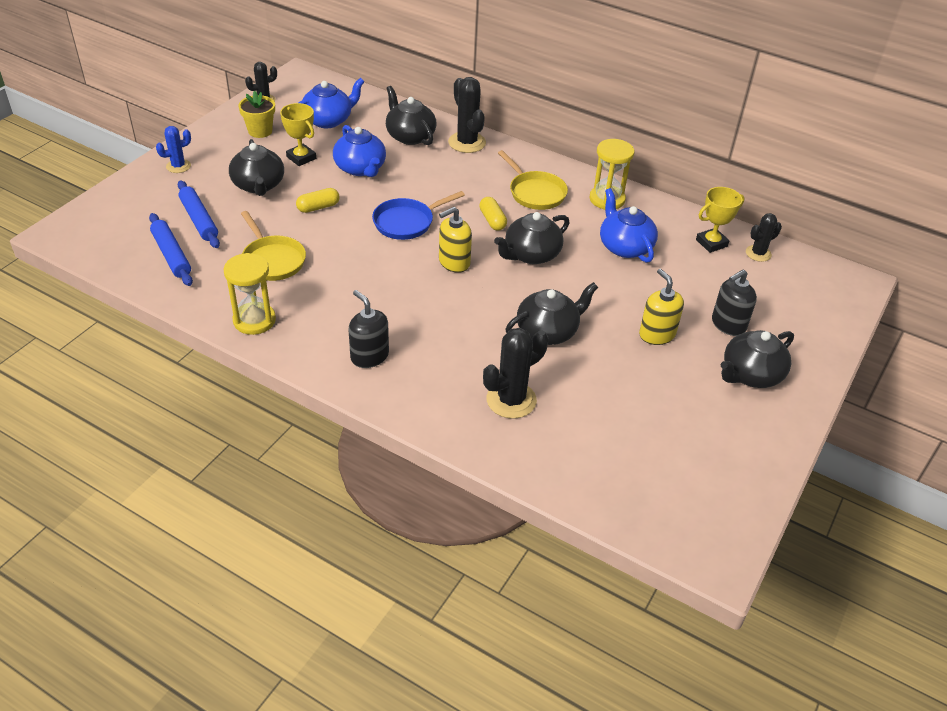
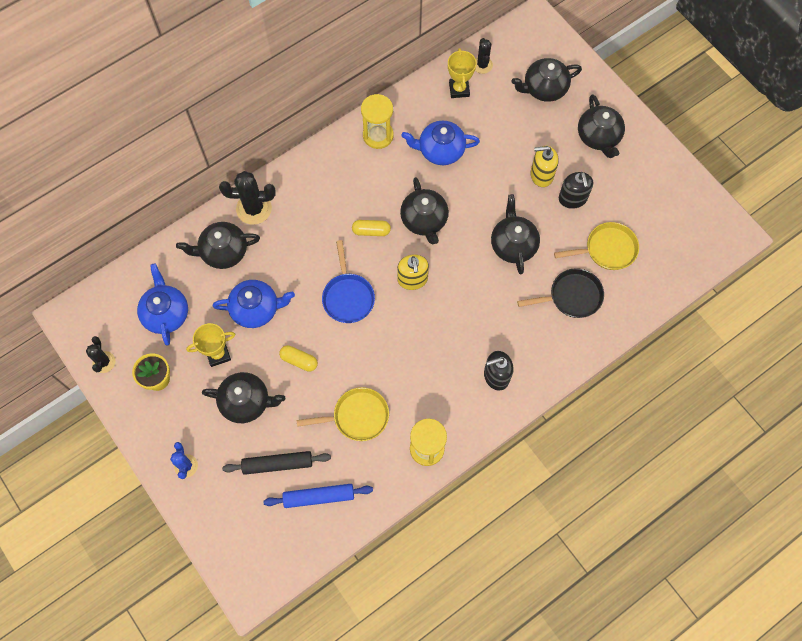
camera: 65 degrees left, 25 degrees up
blue rolling pin [178,180,220,248] -> black rolling pin [222,451,331,475]
yellow capsule [296,188,340,213] -> yellow capsule turned 60 degrees counterclockwise [279,345,318,372]
black cactus [483,328,548,419] -> black pan [517,268,604,318]
yellow pan [498,150,568,210] -> yellow pan moved to [554,222,639,270]
black soap dispenser [712,269,757,336] -> black soap dispenser moved to [559,172,593,209]
none -> black teapot [511,58,582,102]

